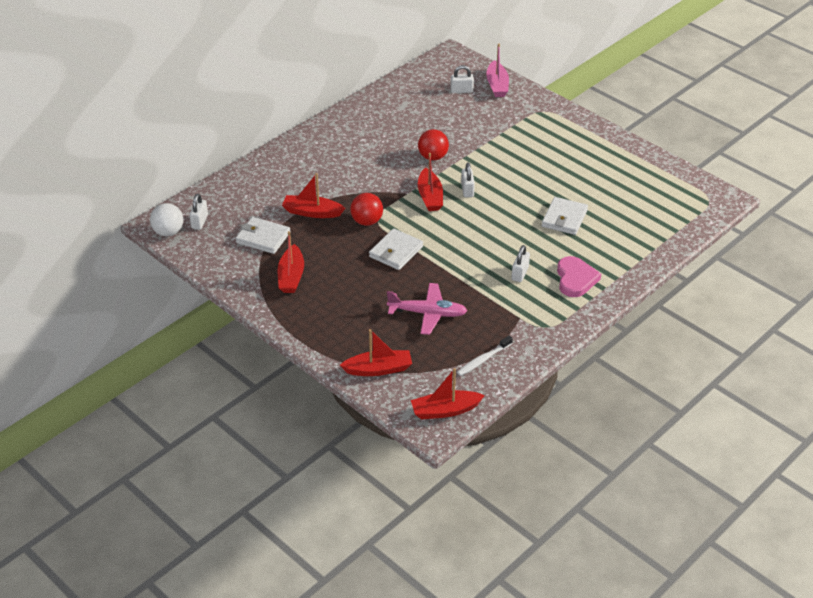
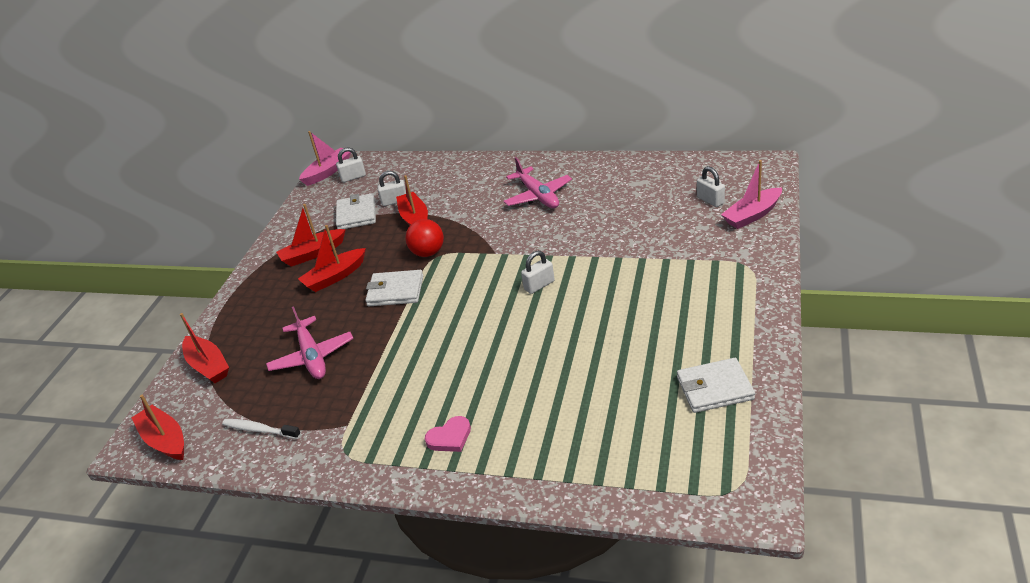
camera: 65 degrees right, 5 degrees down
white ball [150,203,184,236] -> pink boat [299,131,351,186]
red ball [418,129,449,161] -> none
red boat [418,153,443,211] -> red boat moved to [298,225,366,292]
white padlock [511,245,530,282] -> white padlock moved to [377,171,406,206]
white wallet [542,197,588,235] -> white wallet moved to [677,358,755,413]
pink heart [557,256,601,297] -> pink heart [425,416,471,452], size x0.66
none -> pink plane [504,157,572,208]

